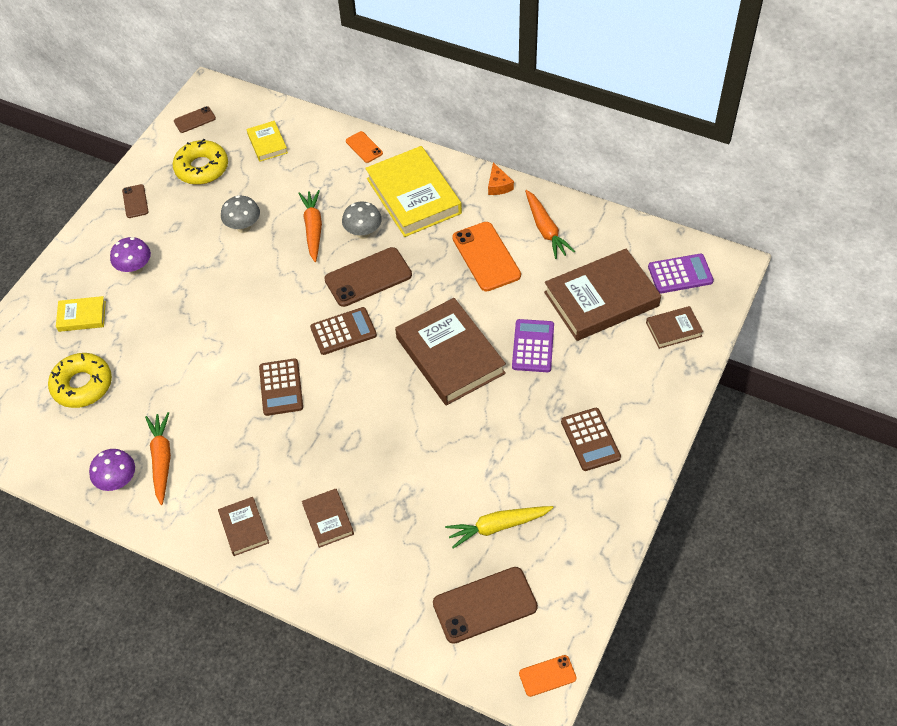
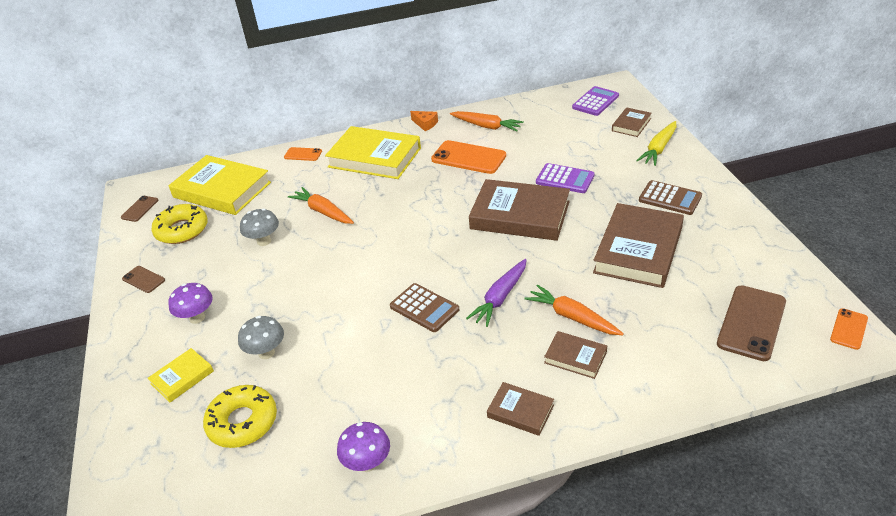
camera: 40 degrees left, 15 degrees down
orange carrot [145,412,171,505] -> orange carrot moved to [524,285,624,335]
yellow book [247,121,288,162] -> yellow book [169,155,271,215], size x2.06
brown calculator [310,307,377,355] -> none
brown phone [324,247,412,307] -> none
grey mushroom [342,201,382,239] -> grey mushroom moved to [238,316,284,359]
yellow carrot [445,506,553,549] -> yellow carrot moved to [636,121,677,166]
purple calculator [512,319,554,372] -> purple calculator turned 150 degrees clockwise [536,163,595,193]
brown book [544,249,661,341] -> brown book moved to [593,203,684,288]
none -> purple carrot [466,259,527,327]

